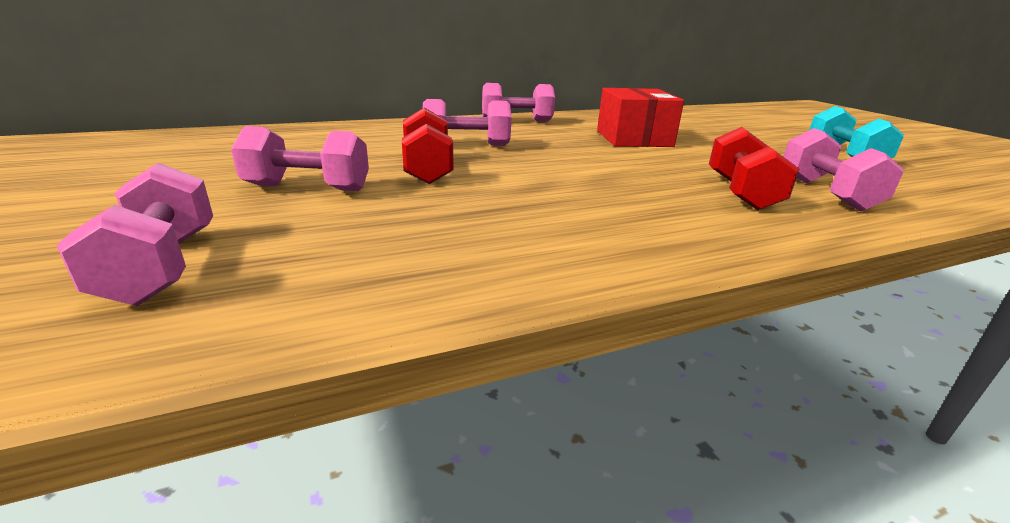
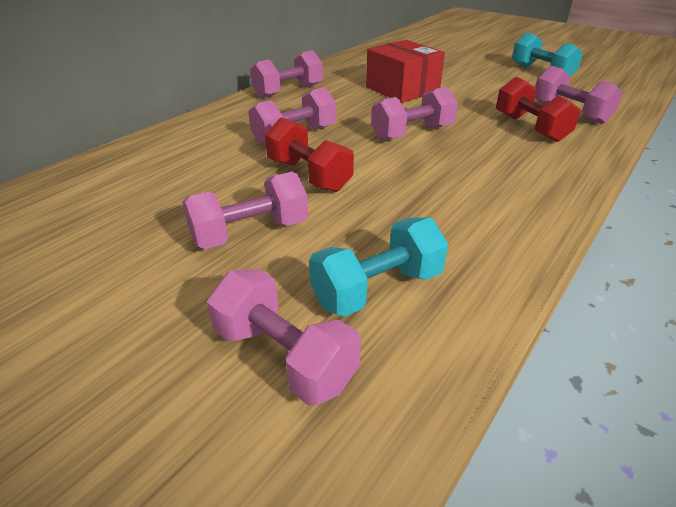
camera: 30 degrees left, 10 degrees up
none -> turquoise dumbbell [309,217,448,317]
none -> pink dumbbell [371,87,458,141]

